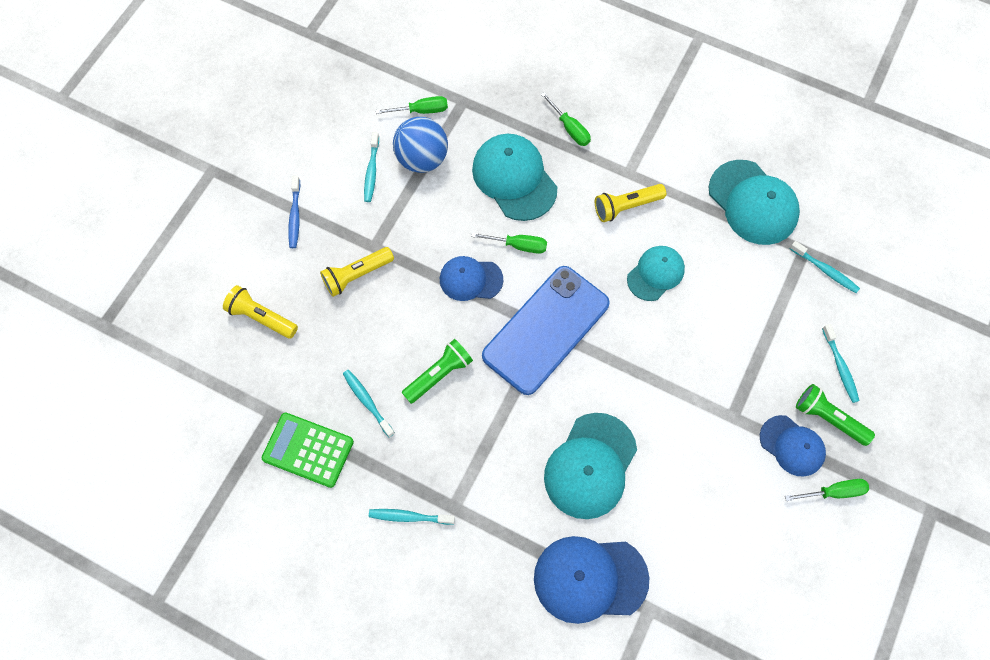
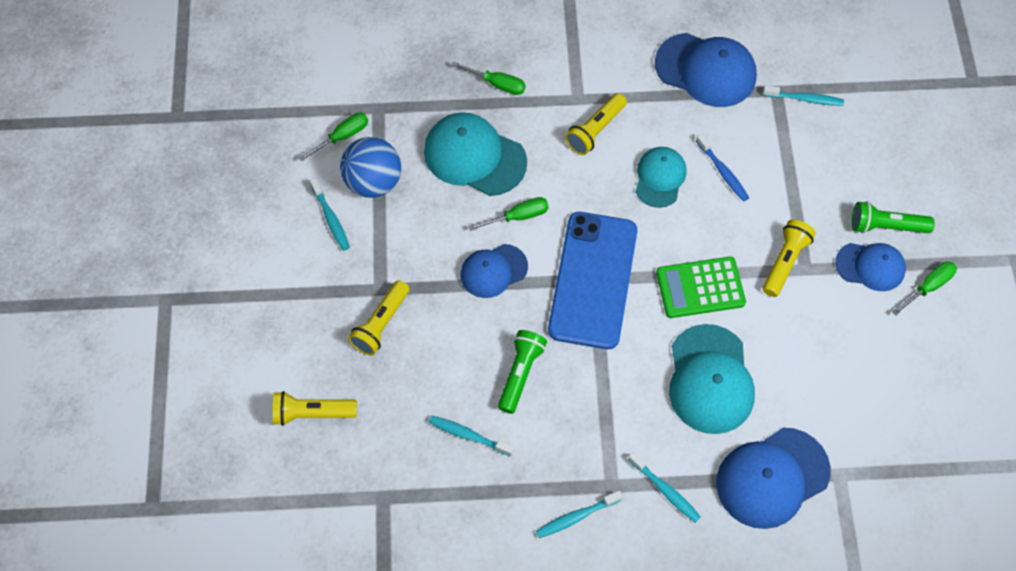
camera: 30 degrees left, 5 degrees down
green calculator [261,412,354,488] -> green calculator moved to [656,257,746,318]
blue toothbrush [288,176,300,248] -> blue toothbrush moved to [696,134,749,202]
turquoise cap [709,160,800,245] -> blue cap [655,33,757,107]
turquoise toothbrush [822,324,860,403] -> turquoise toothbrush moved to [628,452,701,523]
none -> yellow flashlight [763,220,816,297]

